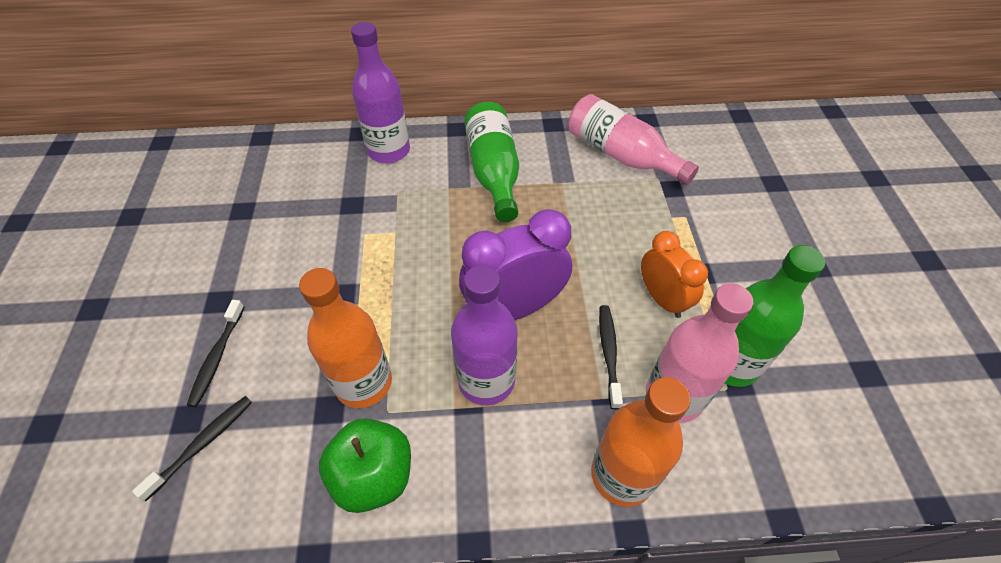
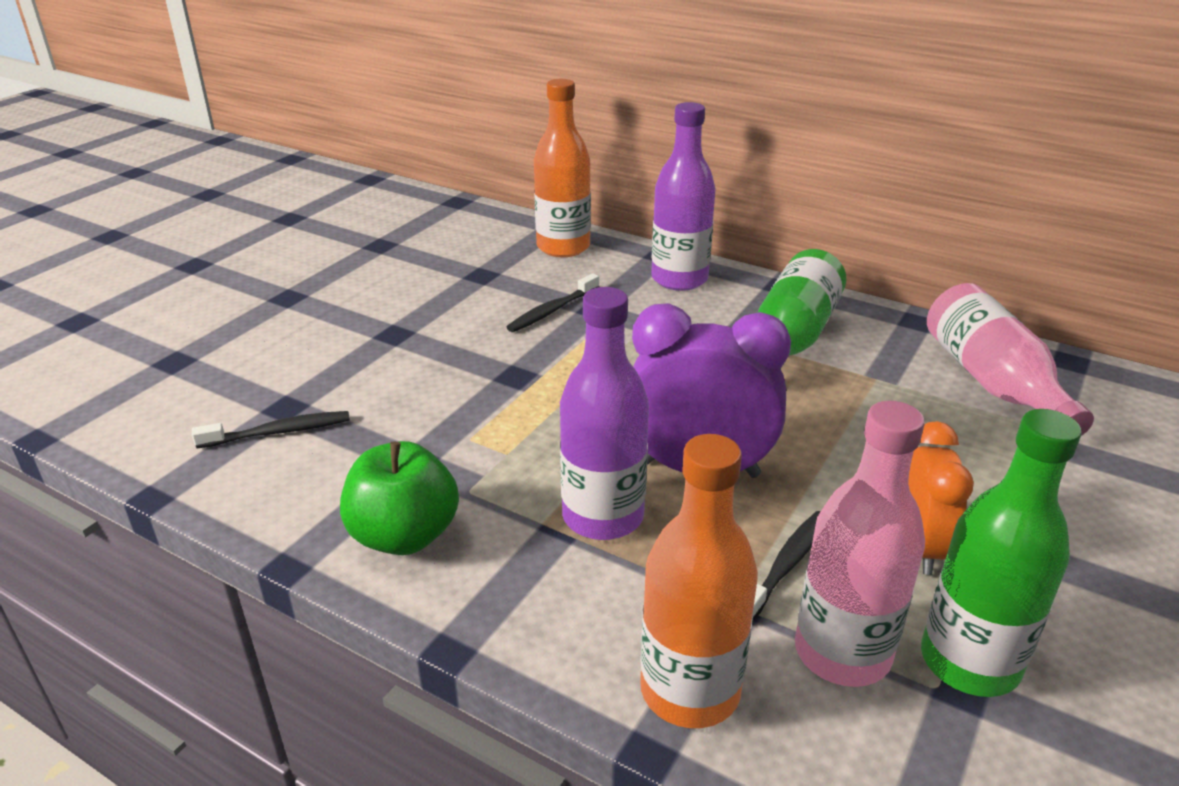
camera: 35 degrees right, 20 degrees down
black toothbrush [187,300,245,407] -> black toothbrush moved to [507,273,599,332]
orange bottle [299,268,392,408] -> orange bottle moved to [534,79,591,257]

